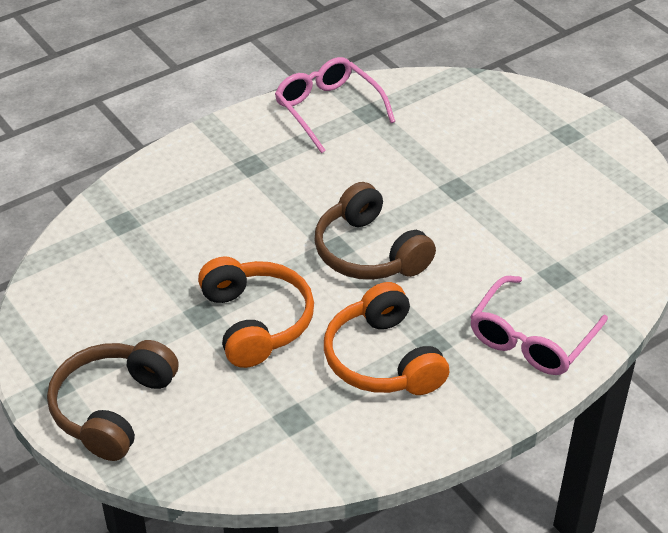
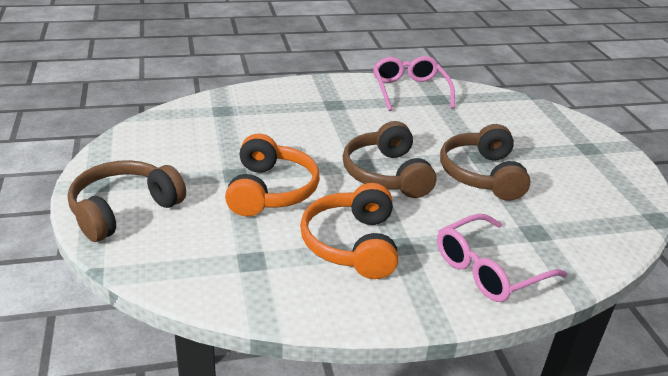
camera: 20 degrees right, 10 degrees down
none -> brown headphones [440,124,530,201]

